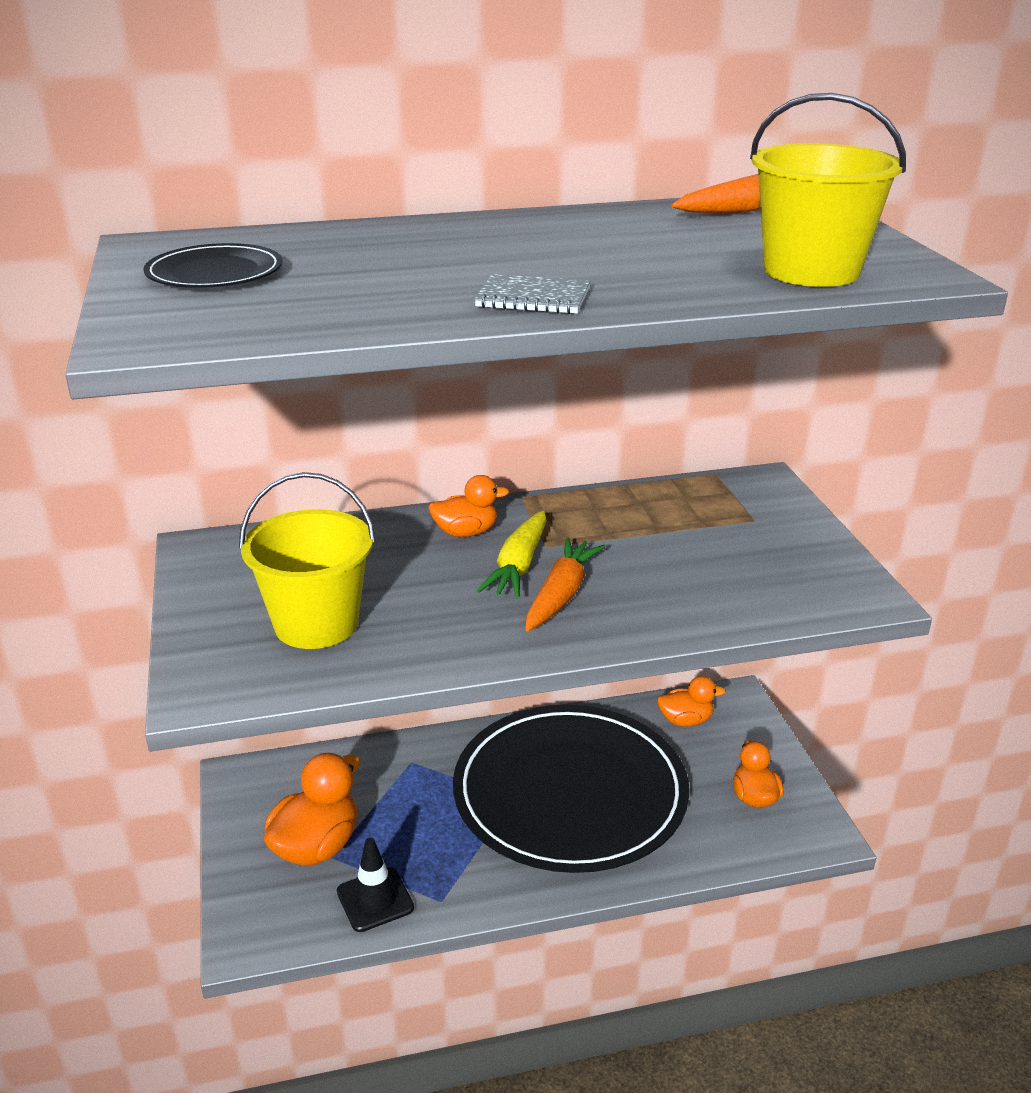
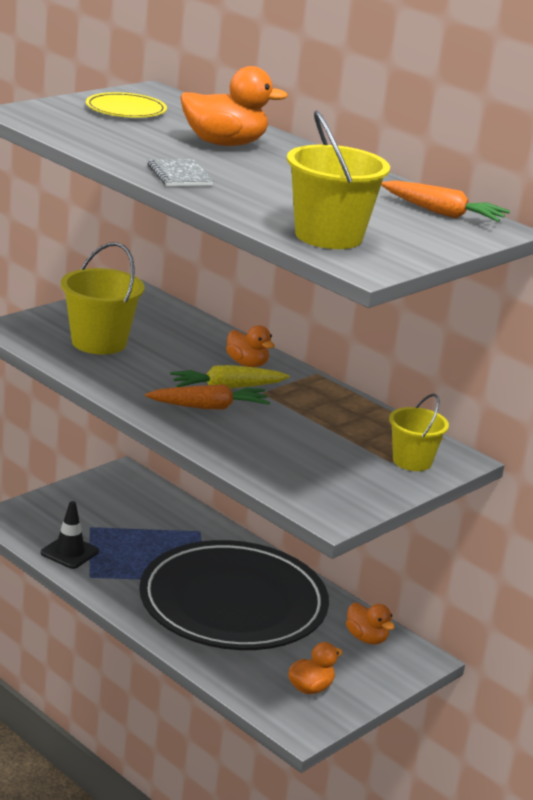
camera: 55 degrees right, 5 degrees down
black plate [144,243,283,288] -> yellow plate [86,92,167,118]
orange duck [264,753,360,865] -> orange duck moved to [180,66,288,146]
none -> yellow bucket [389,394,449,471]

